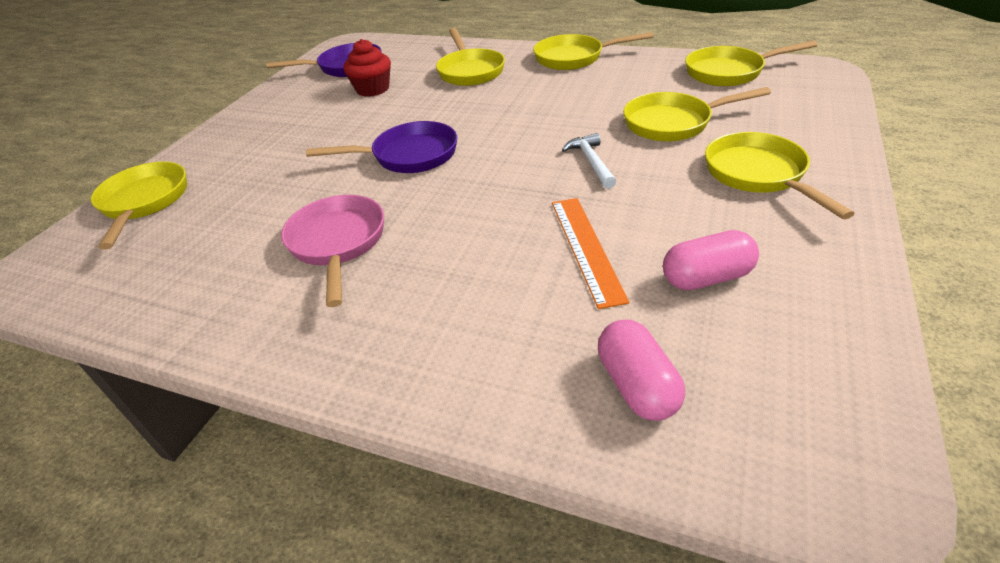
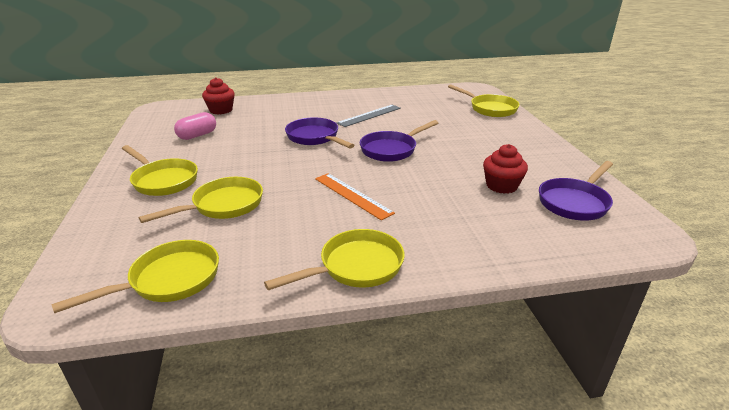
camera: 145 degrees right, 10 degrees down
pink pan [281,195,384,307] -> grey ruler [337,105,401,127]
yellow pan [436,28,505,86] -> none
orange ruler [552,198,629,309] -> orange ruler moved to [315,173,395,220]
white hammer [562,133,616,189] -> none
pink capsule [598,320,685,421] -> red cupcake [202,78,235,114]
none -> purple pan [285,117,355,148]

